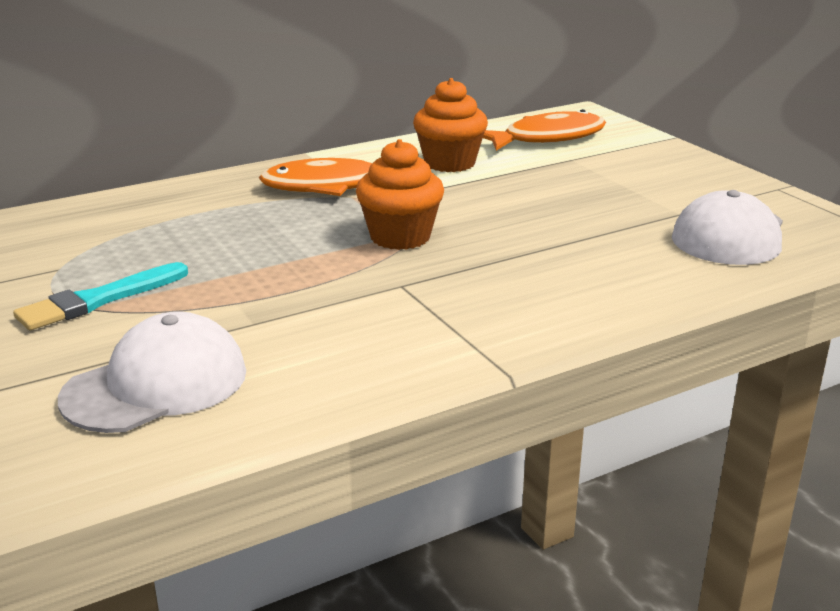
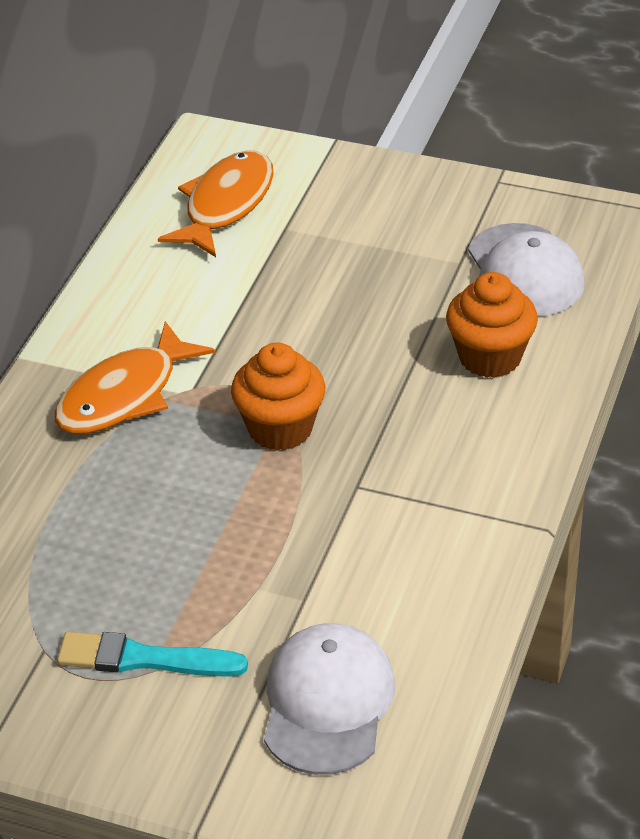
camera: 40 degrees left, 15 degrees up
turquoise brush [13,262,188,330] -> turquoise brush turned 90 degrees clockwise [57,631,248,677]
orange cupcake [413,78,488,172] -> orange cupcake moved to [446,272,538,378]

